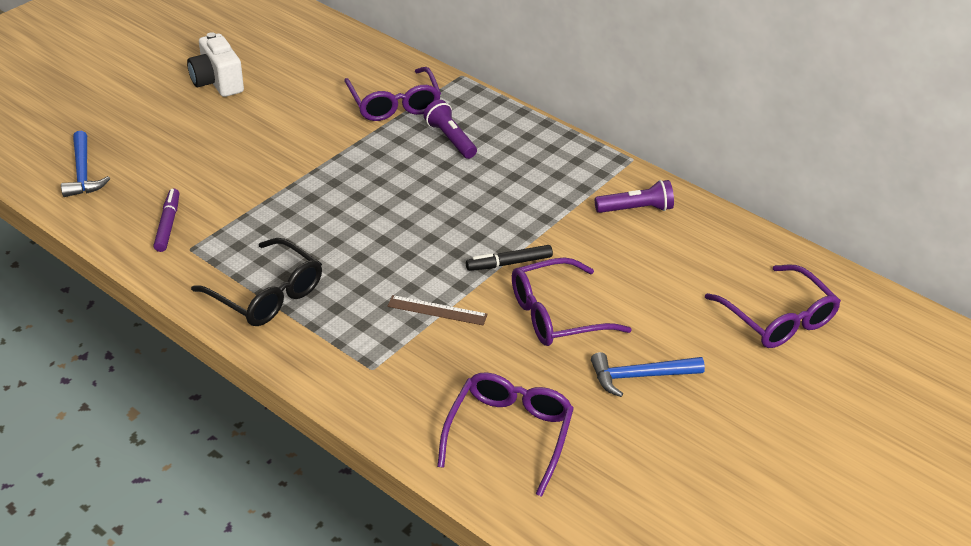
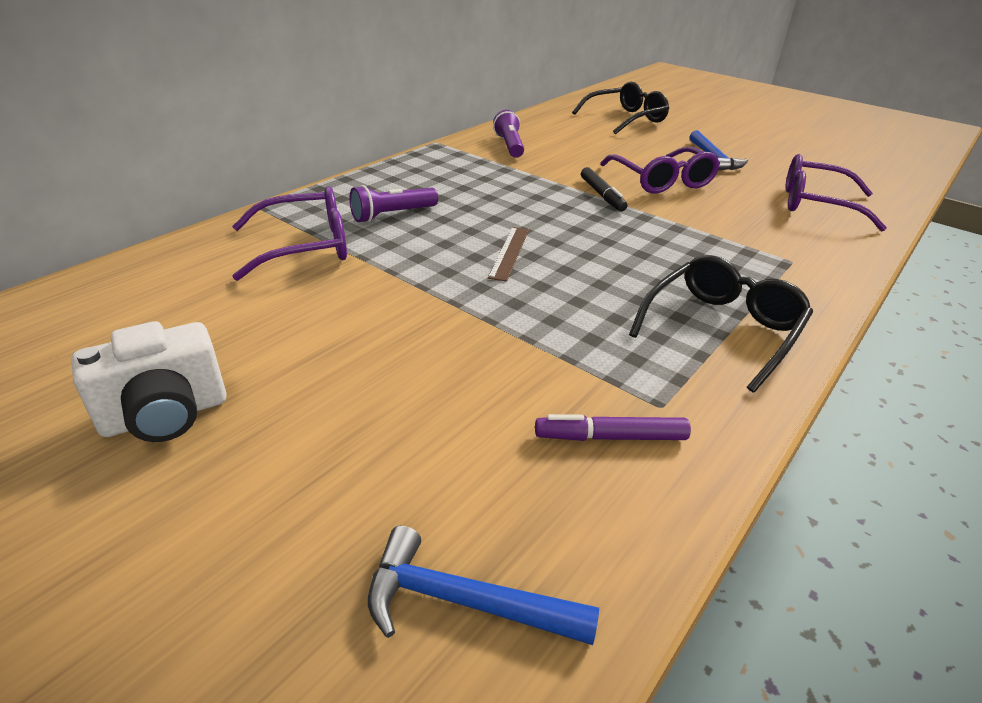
camera: 90 degrees left, 5 degrees down
blue hammer [61,131,110,197] -> blue hammer turned 150 degrees counterclockwise [368,526,599,645]
brown ruler [388,295,488,326] -> brown ruler moved to [488,227,529,282]
purple glasses [705,265,841,348] -> black glasses [572,81,669,134]

